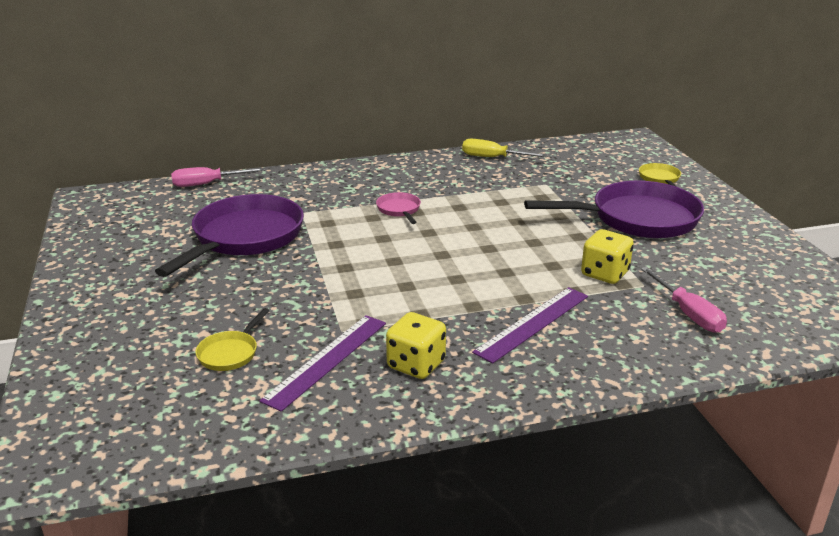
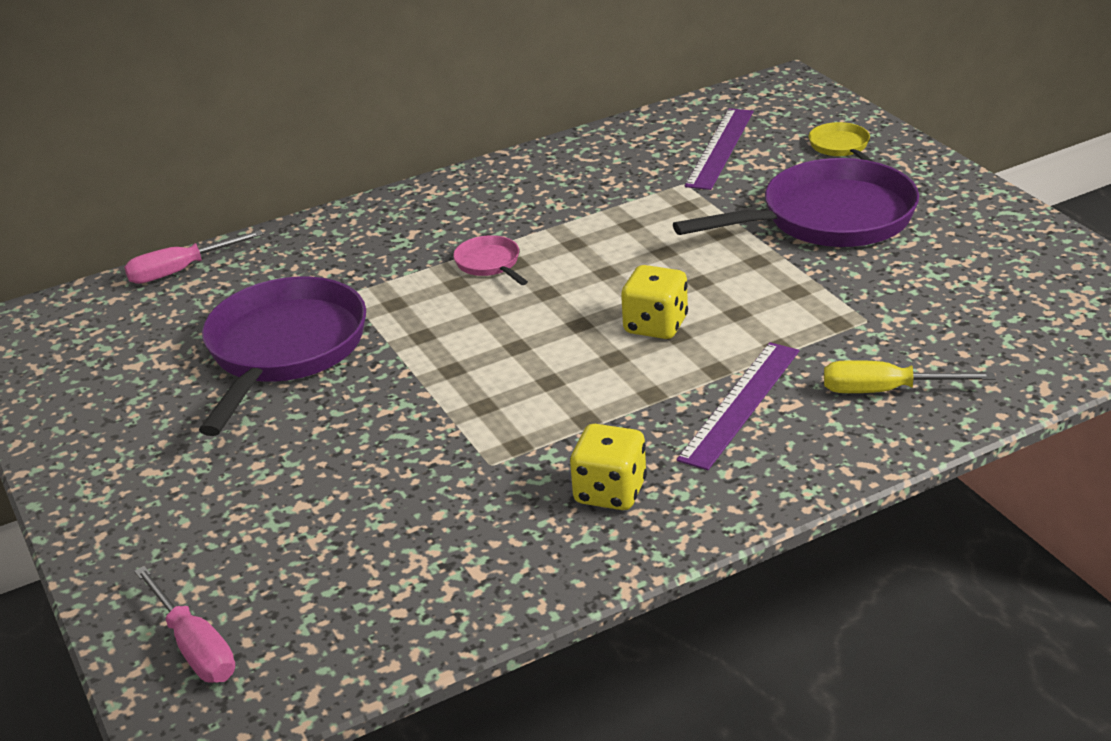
camera: 10 degrees left, 5 degrees up
yellow pan [195,308,269,371] -> none
purple ruler [259,315,386,412] -> purple ruler moved to [685,108,753,190]
yellow screwdriver [462,139,548,157] -> yellow screwdriver moved to [824,360,996,393]
yellow dice [581,229,634,284] -> yellow dice moved to [621,265,688,339]
pink screwdriver [641,267,727,333] -> pink screwdriver moved to [134,566,235,683]

